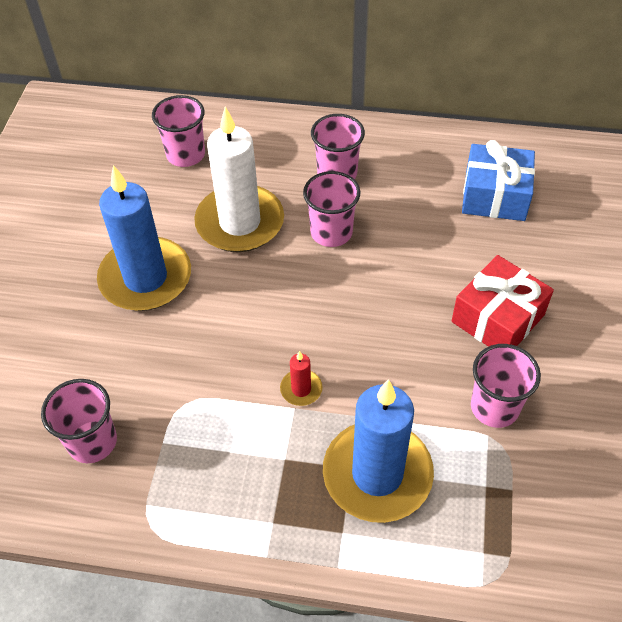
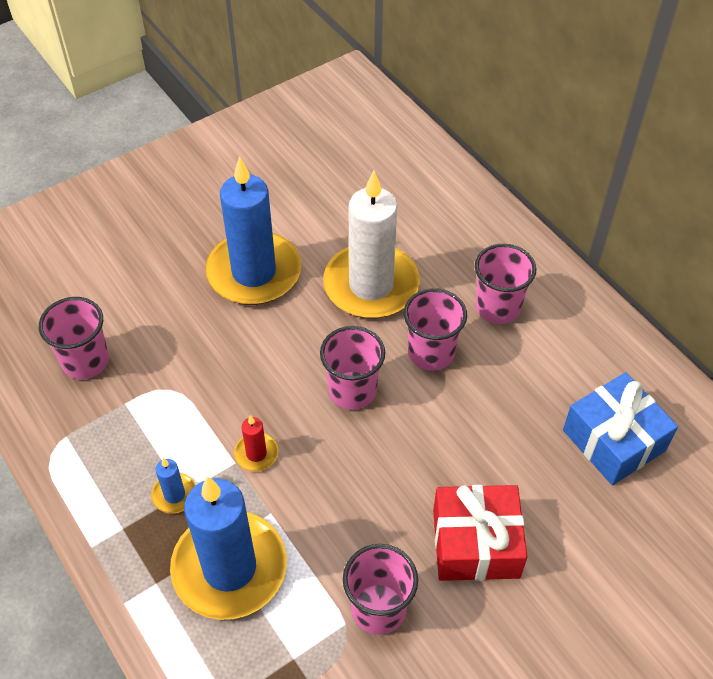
camera: 45 degrees right, 0 degrees up
pink cup [152,95,205,167] -> pink cup moved to [320,326,385,410]
none -> blue candle [151,458,196,514]

